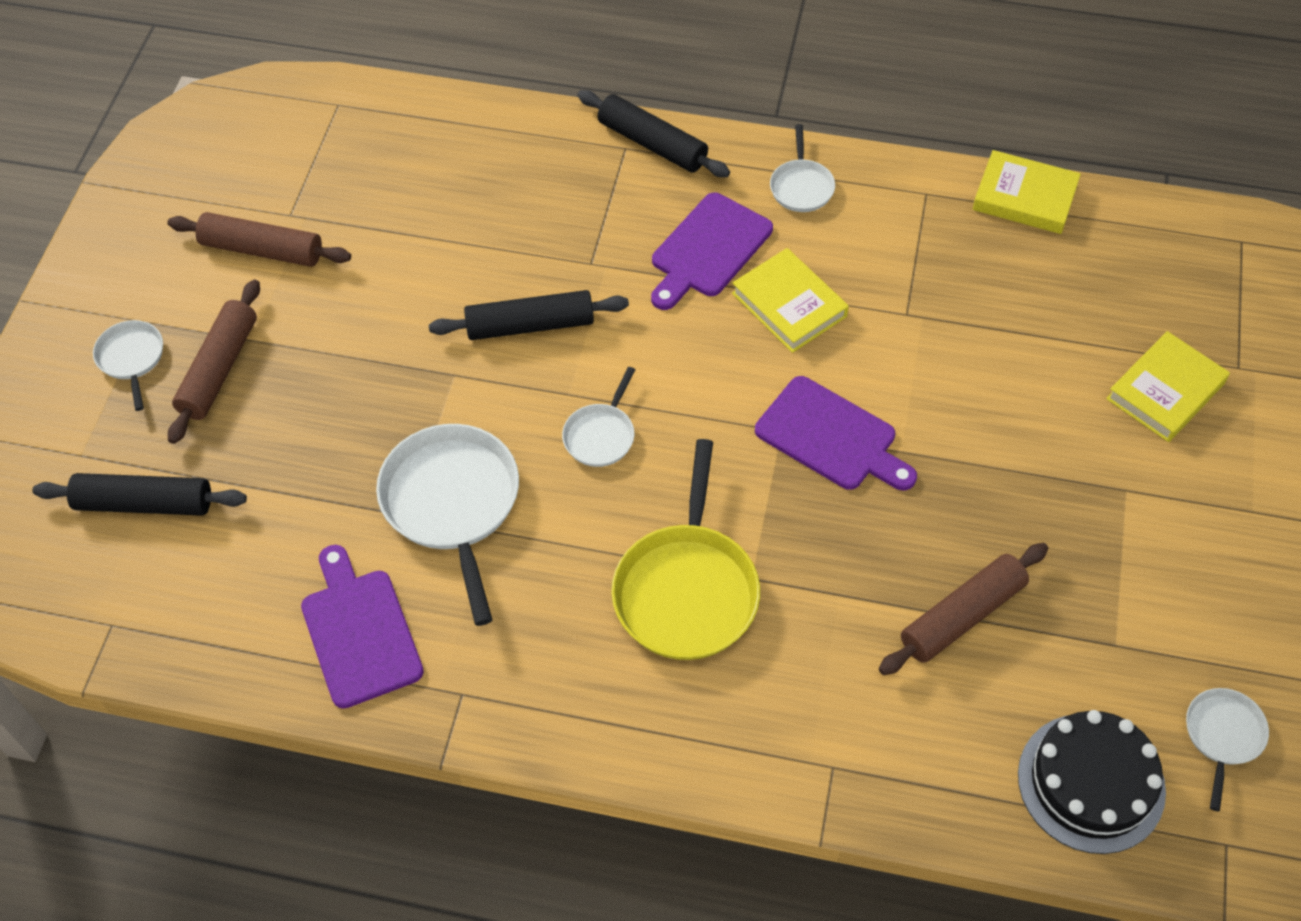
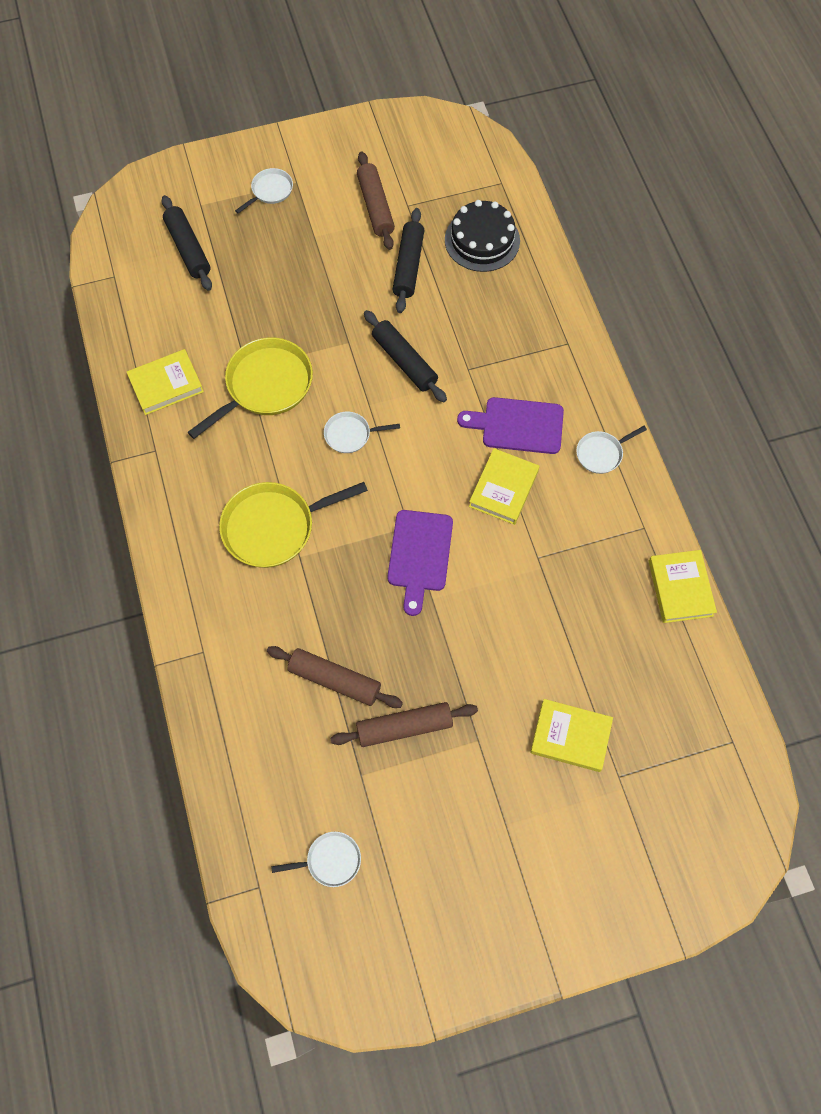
camera: 60 degrees right, 10 degrees up
brown rolling pin [168,279,260,444] -> brown rolling pin moved to [331,702,478,747]
purple cutting board [301,545,424,709] -> yellow book [127,349,204,415]
white pan [376,424,519,626] -> yellow pan [188,337,313,439]
black rolling pin [577,90,730,177] -> black rolling pin moved to [392,208,424,313]
black cake [1018,710,1166,854] -> black cake moved to [445,200,520,272]

